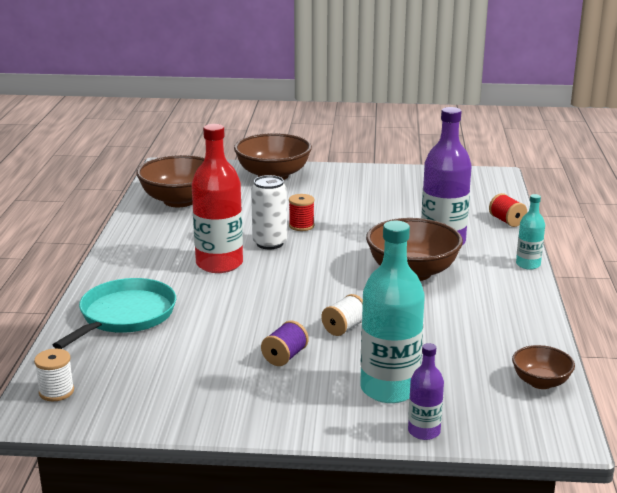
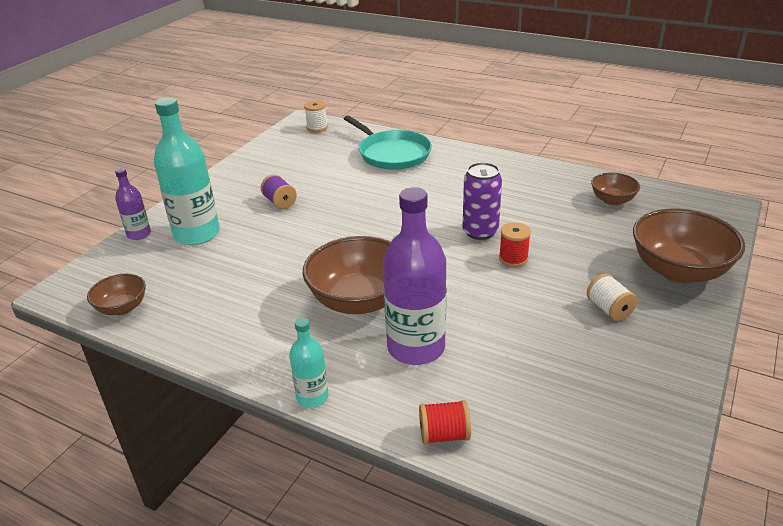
camera: 115 degrees right, 10 degrees up
brown bowl [136,155,205,207] -> brown bowl [591,173,640,205], size x0.53
red bottle [192,124,243,273] -> none
white can [251,175,287,249] -> purple can [463,162,502,240]
white spool [321,294,363,336] -> white spool moved to [587,273,638,321]

